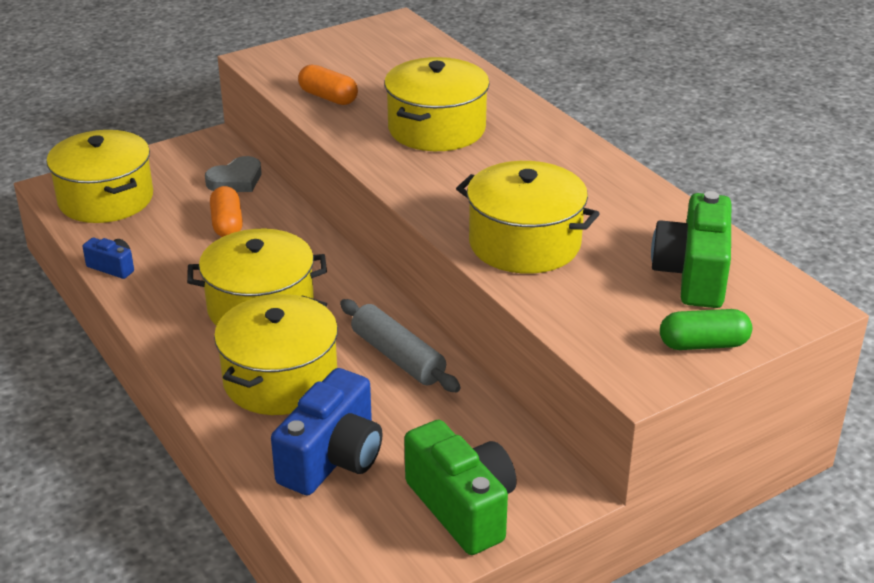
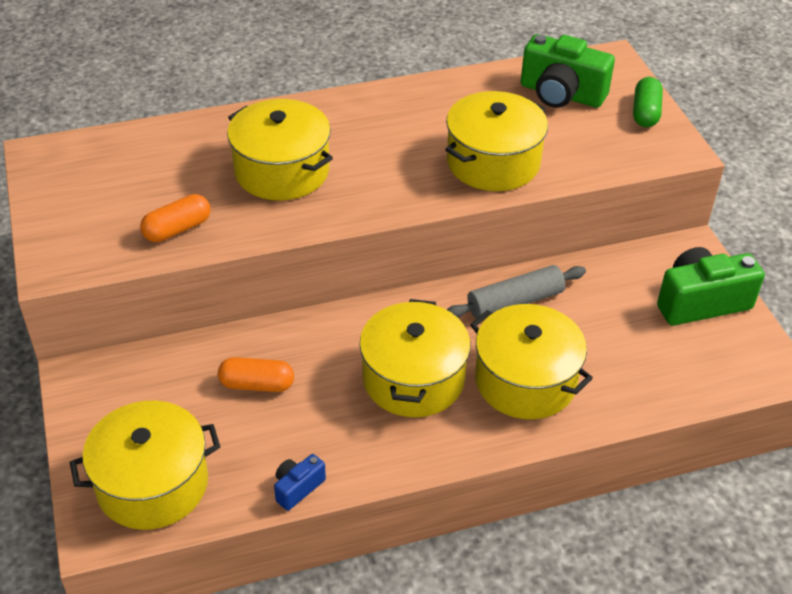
camera: 75 degrees left, 10 degrees up
grey heart [205,156,261,192] -> none
blue camera [271,368,383,495] -> none

